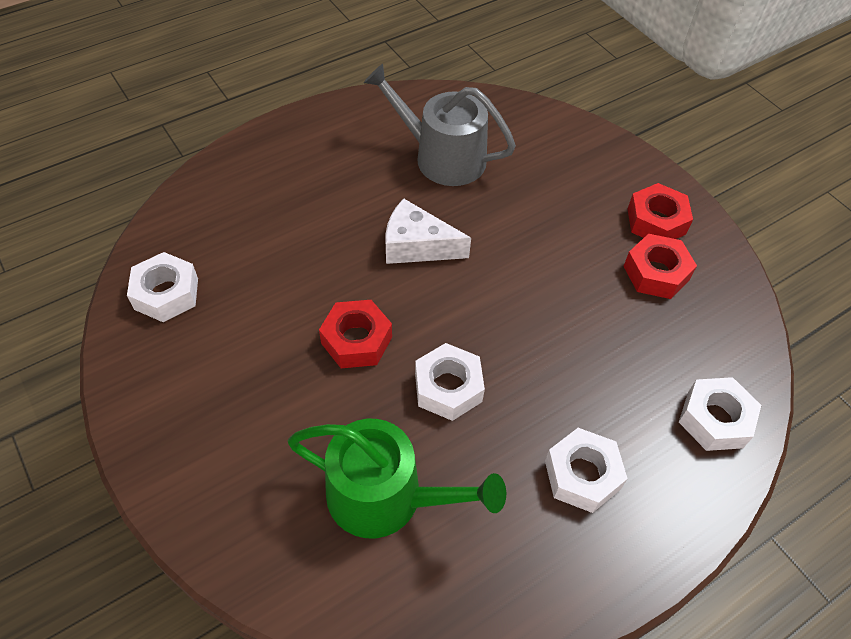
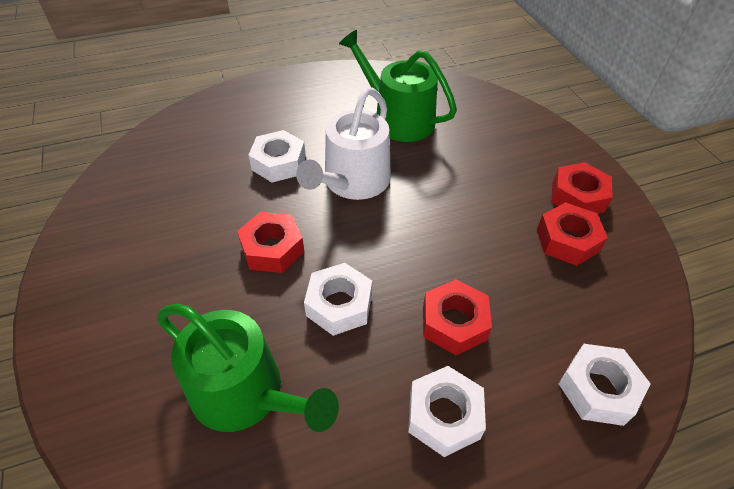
camera: 15 degrees right, 5 degrees down
white nut [127,252,198,322] -> white nut moved to [248,130,306,183]
grey watering can [364,64,516,186] -> green watering can [339,30,457,142]
white cheese [386,199,471,264] -> white watering can [296,87,391,200]
none -> red nut [423,279,492,355]

